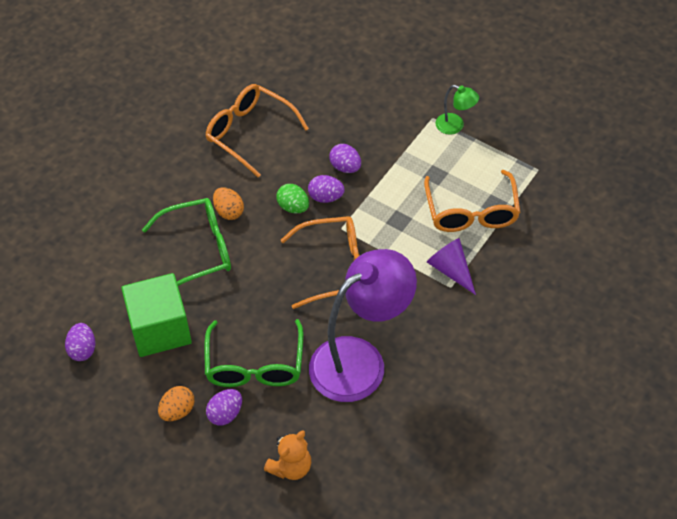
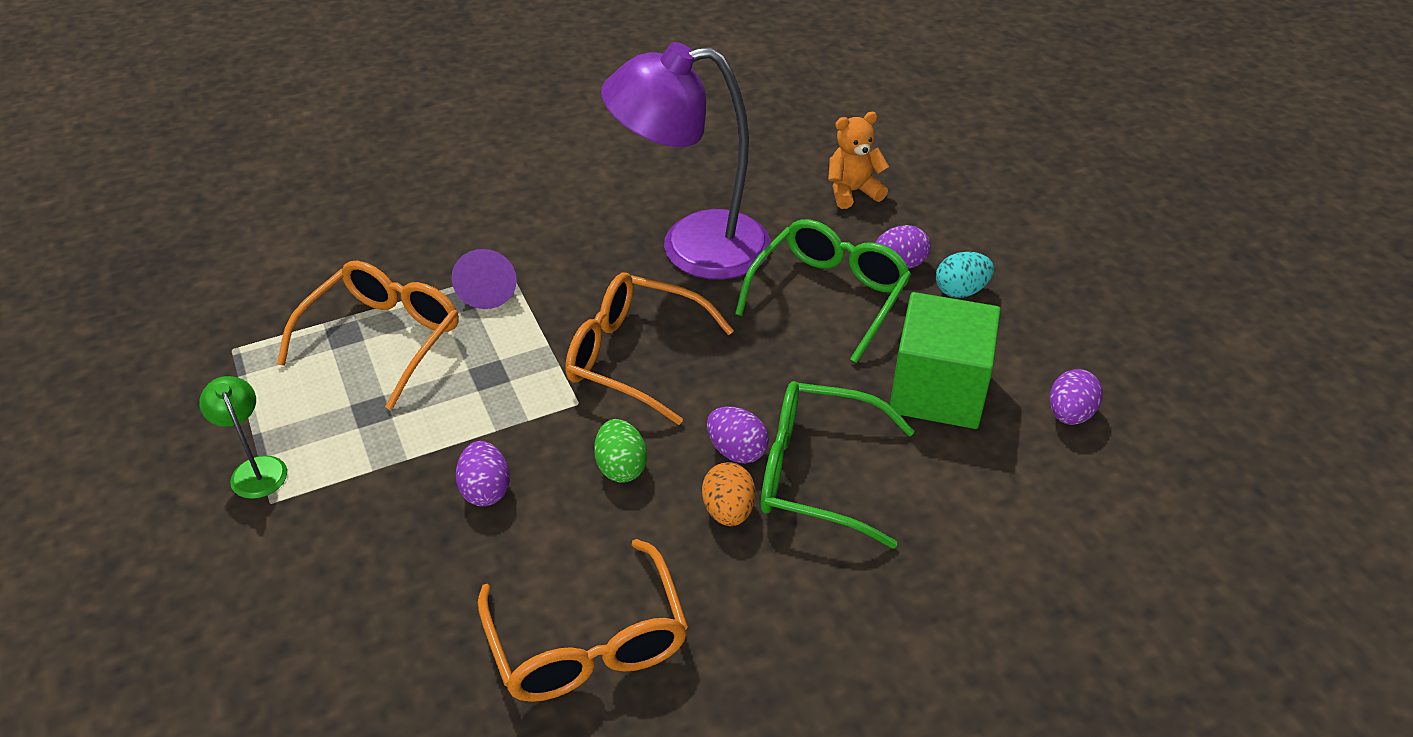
camera: 150 degrees left, 10 degrees down
orange egg [158,386,194,421] -> turquoise egg [936,252,994,298]
purple egg [308,175,345,203] -> purple egg moved to [707,407,769,464]

